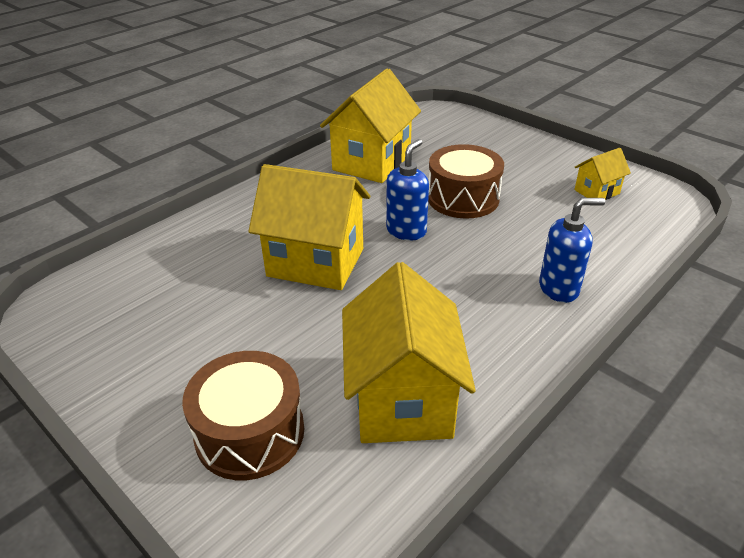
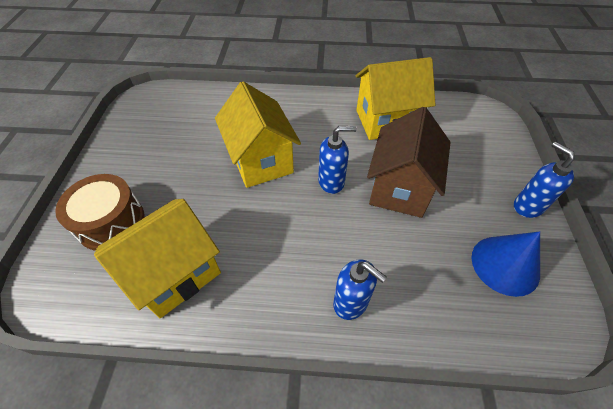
camera: 50 degrees right, 15 degrees up
brown drum [428,144,504,219] -> brown house [367,107,451,218]
yellow house [574,148,631,200] -> blue cone [472,232,540,297]
none -> blue soap dispenser [514,142,575,218]

